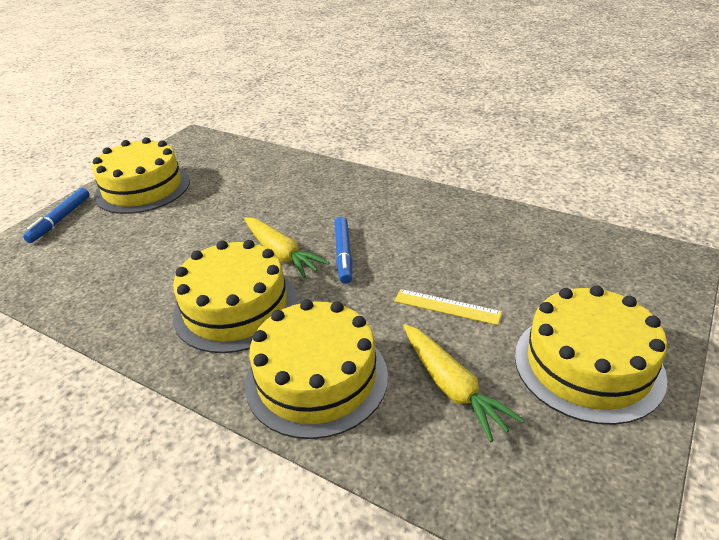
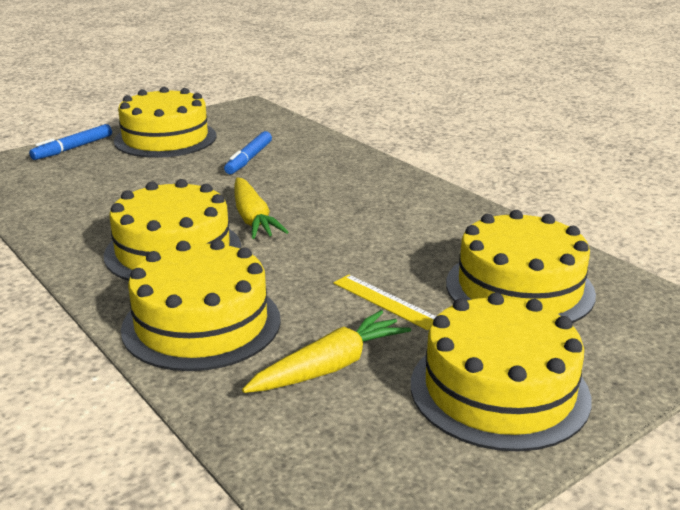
camera: 20 degrees right, 10 degrees down
blue marker [334,216,352,284] -> blue marker moved to [224,131,272,174]
yellow carrot [403,324,524,442] -> yellow carrot turned 120 degrees counterclockwise [242,310,411,393]
none -> yellow cake [446,210,596,323]

